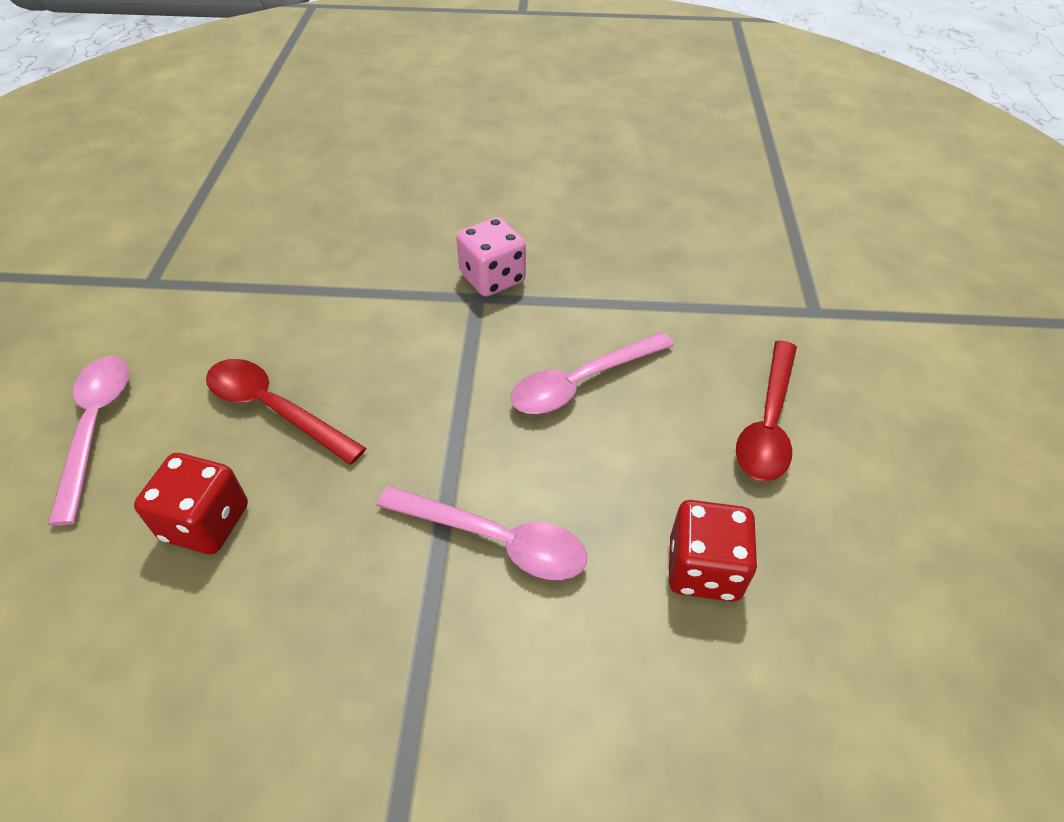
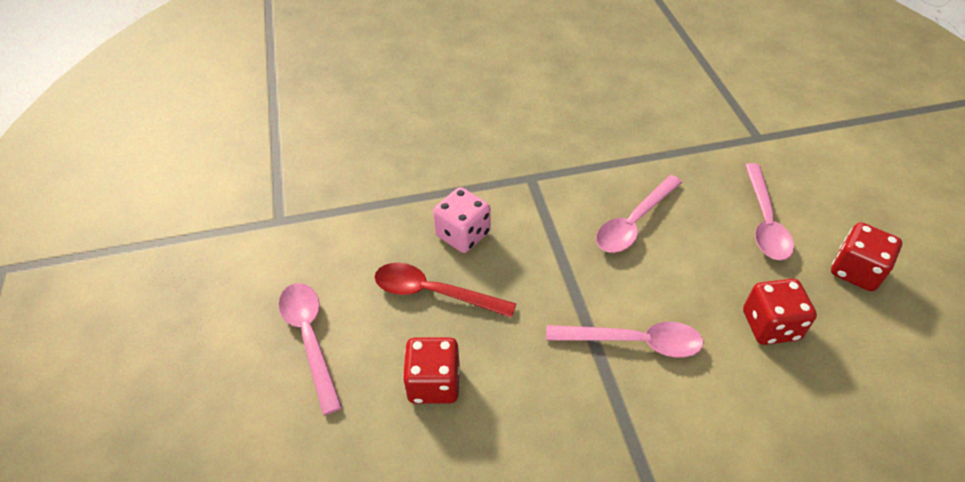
camera: 15 degrees left, 0 degrees up
pink dice [457,217,526,297] -> pink dice moved to [433,187,490,253]
red spoon [736,340,797,481] -> pink spoon [745,163,794,260]
none -> red dice [831,222,902,291]

